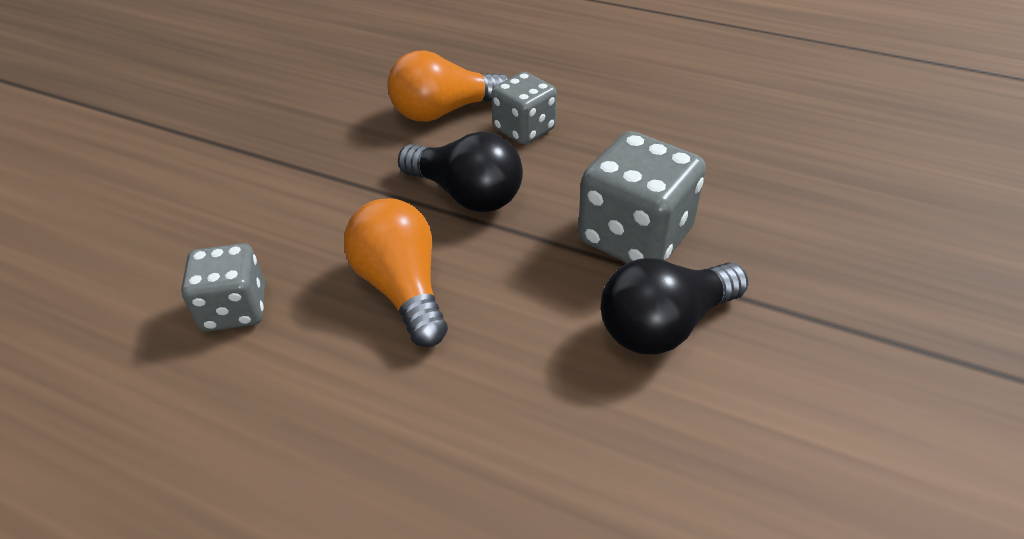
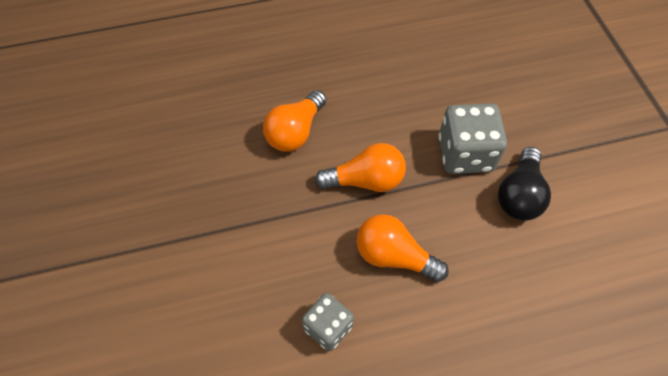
camera: 40 degrees left, 15 degrees up
black light bulb [398,132,523,212] -> orange light bulb [315,143,406,192]
grey dice [491,72,557,145] -> none

